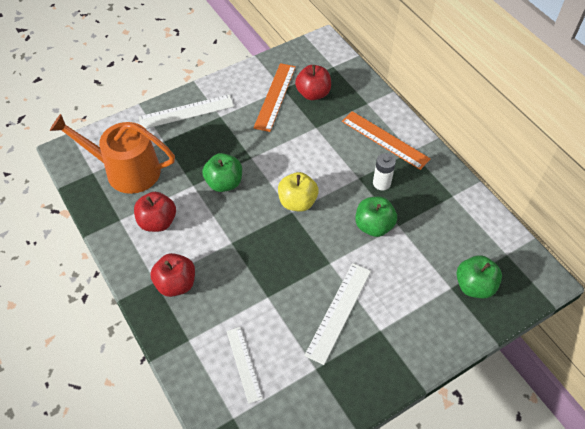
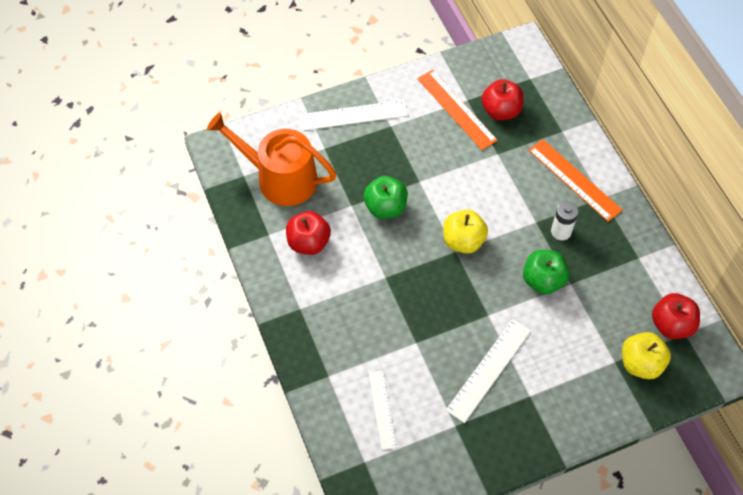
camera: 10 degrees right, 5 degrees up
red apple [150,253,195,297] -> red apple moved to [652,293,700,339]
orange ruler [254,63,296,132] -> orange ruler turned 60 degrees counterclockwise [417,70,498,150]
green apple [457,255,502,299] -> yellow apple [622,332,671,379]

